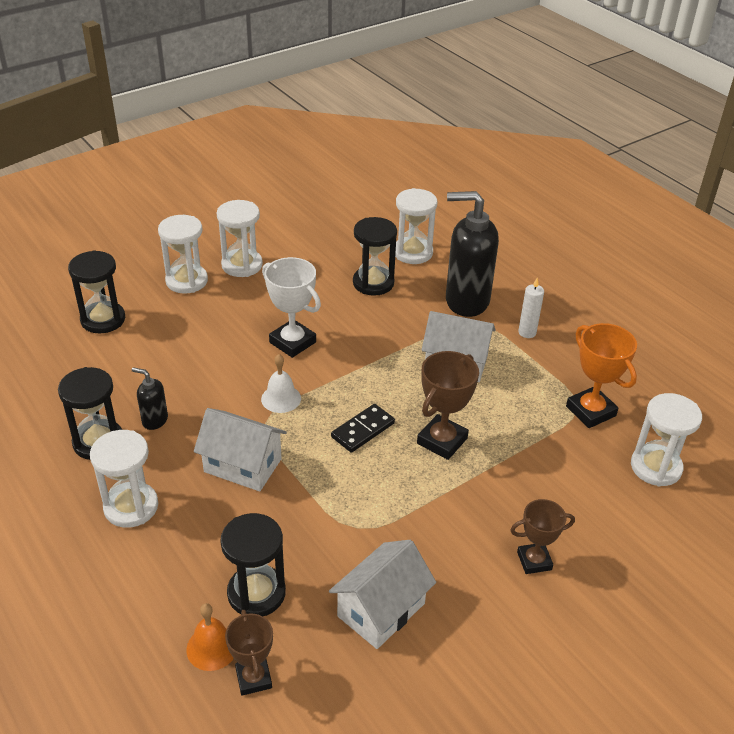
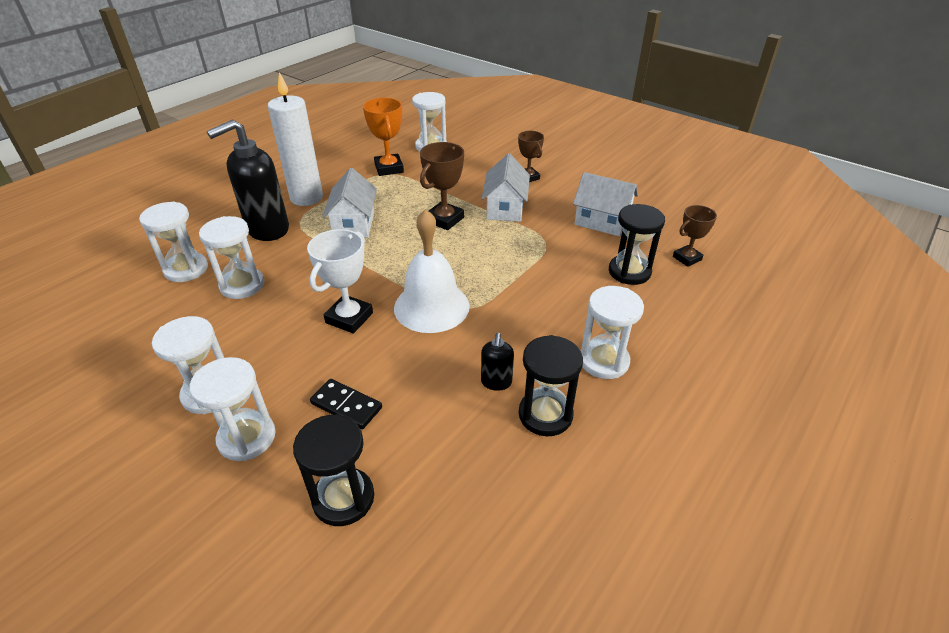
camera: 105 degrees left, 0 degrees up
orange bell [186,603,234,671] -> none
white house [194,408,287,491] -> white house moved to [482,153,530,222]
white bell [261,354,301,413] -> white bell [394,209,470,333], size x2.01
black domino [331,404,395,453] -> black domino moved to [310,379,382,429]
black hourglass [353,217,397,296] -> white hourglass [199,216,264,299]
brown trophy [417,351,479,460] -> brown trophy turned 75 degrees counterclockwise [420,142,464,230]
black soap dispenser [446,191,499,317] -> black soap dispenser turned 60 degrees clockwise [207,119,289,241]
white candle [518,278,544,338] -> white candle [268,72,323,206], size x2.20
orange trophy [566,323,637,428] -> orange trophy turned 60 degrees counterclockwise [363,98,404,176]

